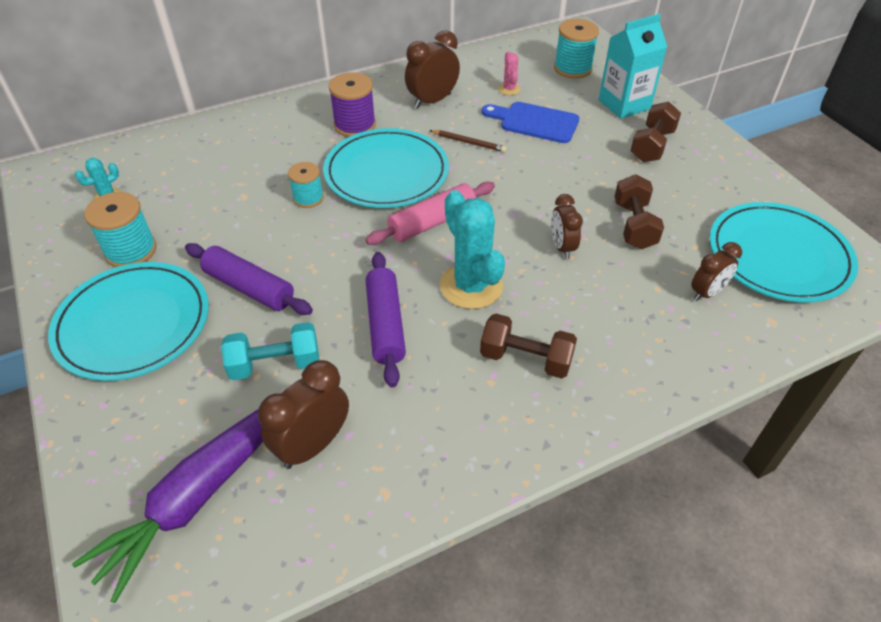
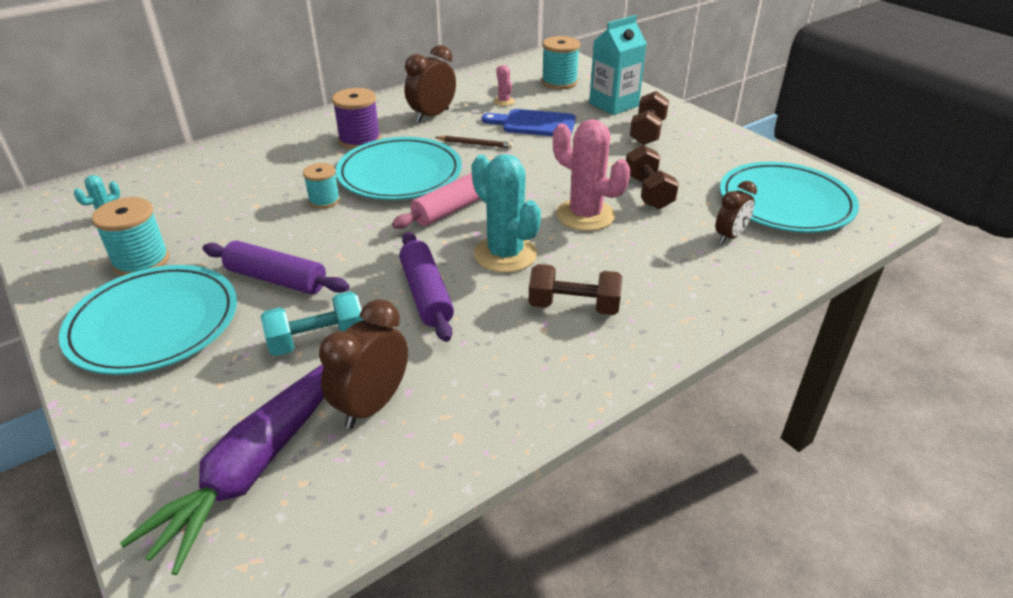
camera: 10 degrees left, 10 degrees down
brown clock [551,194,583,259] -> pink cactus [553,119,630,231]

